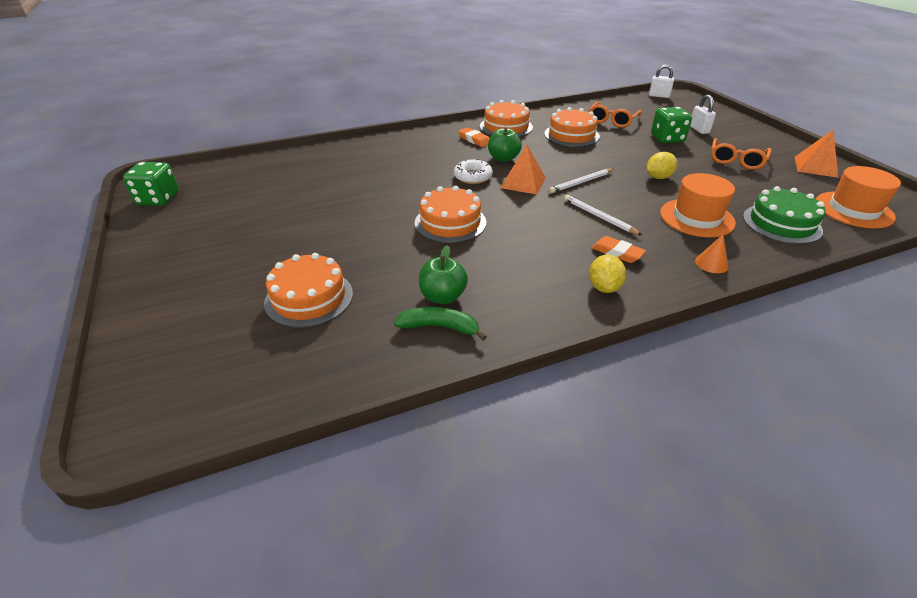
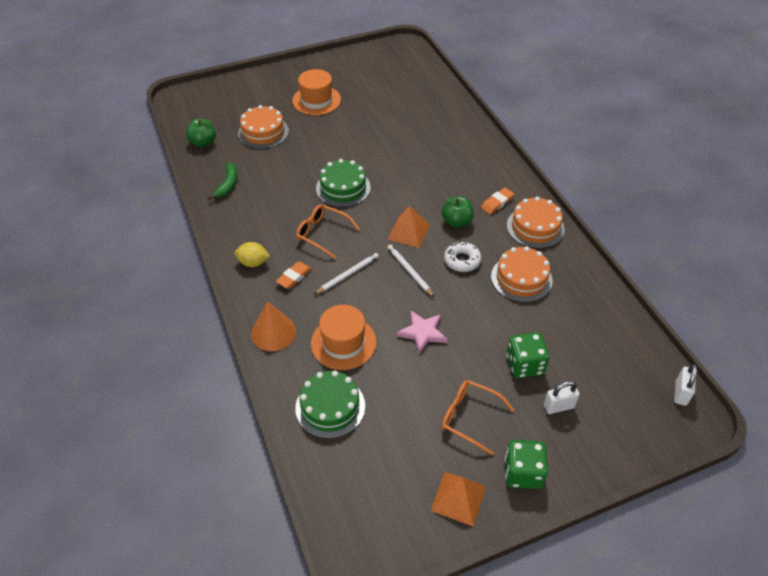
camera: 90 degrees right, 10 degrees up
green dice [123,162,179,206] -> green dice moved to [505,440,548,489]
orange cake [415,186,486,243] -> green cake [316,159,371,207]
green apple [419,245,468,304] -> green apple moved to [186,118,216,147]
white donut [454,159,493,184] -> white donut moved to [444,242,481,272]
orange glasses [589,102,642,128] -> orange glasses moved to [296,204,360,259]
yellow lemon [647,152,678,179] -> pink star [397,311,447,354]
orange cone [695,235,729,273] -> orange cone [251,301,296,351], size x1.77
orange hat [816,166,901,229] -> orange hat moved to [292,69,341,115]

